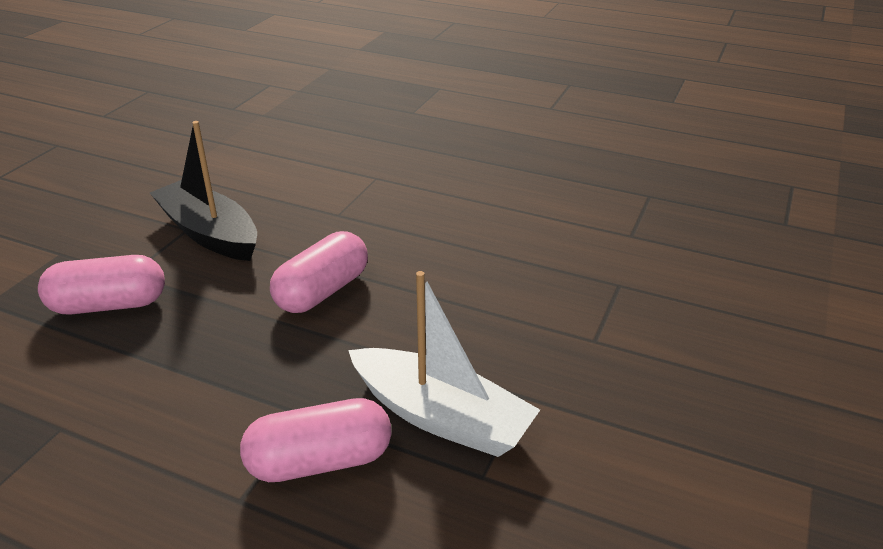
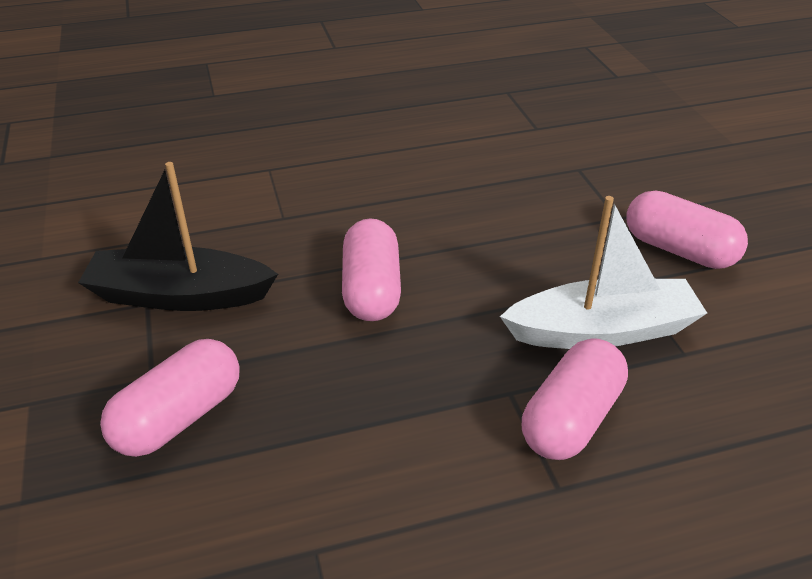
camera: 40 degrees left, 5 degrees up
none -> pink capsule [627,191,748,269]

